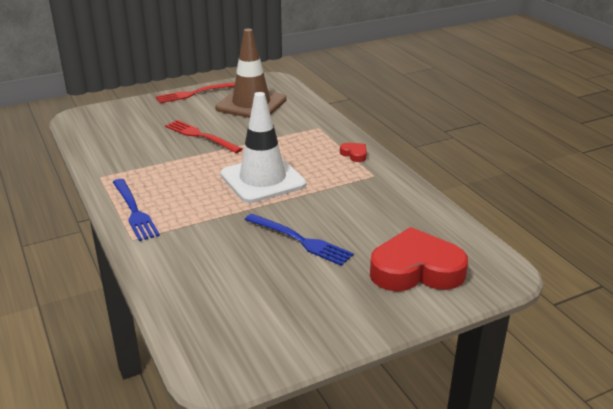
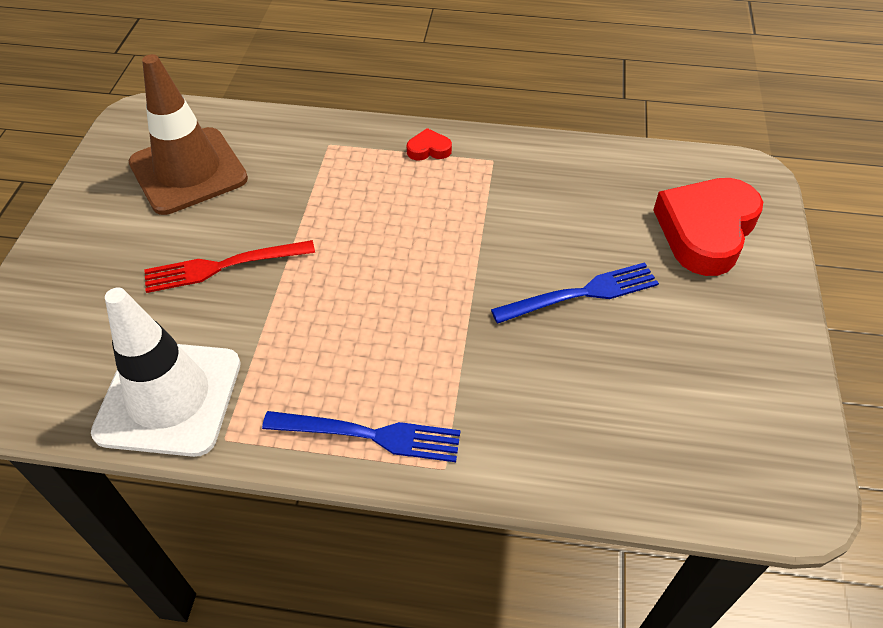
camera: 55 degrees left, 20 degrees up
red fork [155,82,235,103] -> none
white traffic cone [220,92,306,203] -> white traffic cone moved to [91,288,241,457]

